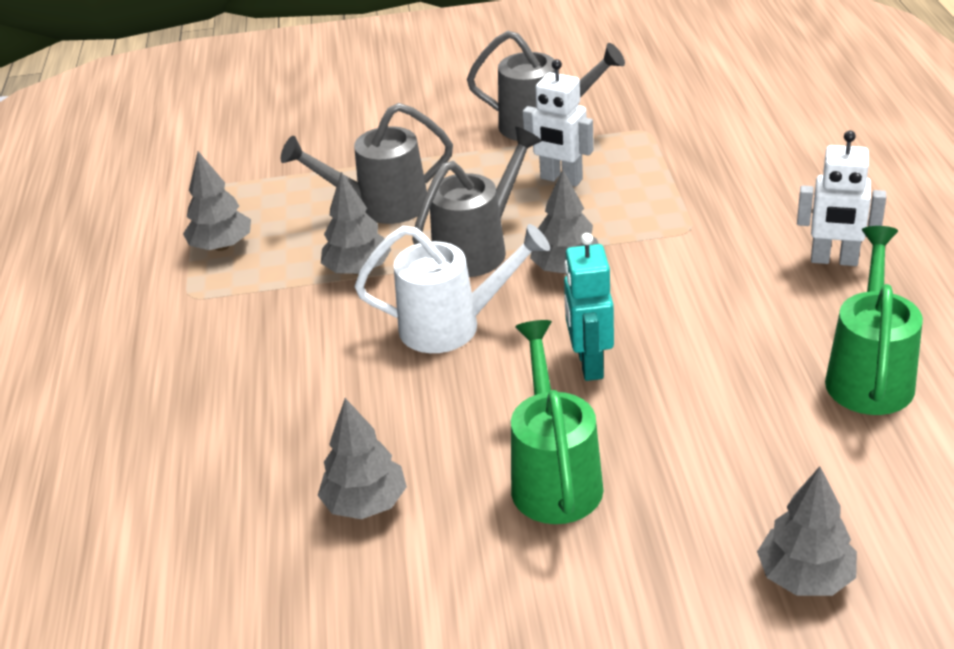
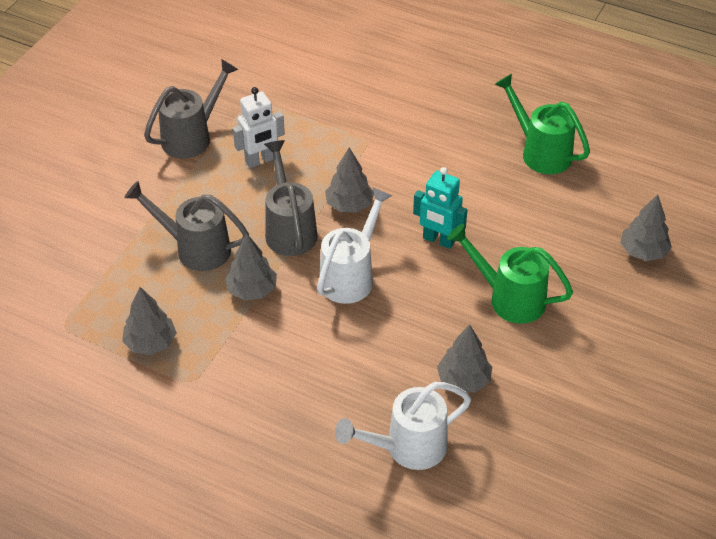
camera: 60 degrees left, 10 degrees up
grey watering can [281,103,453,224] -> grey watering can turned 90 degrees clockwise [124,181,249,271]
white robot [797,131,886,266] -> none
none -> white watering can [335,382,471,470]

